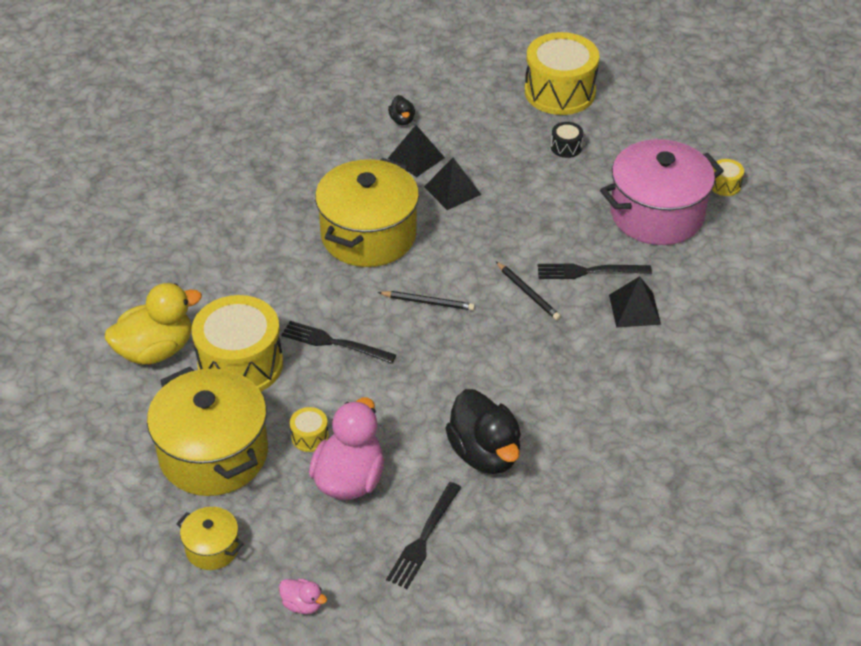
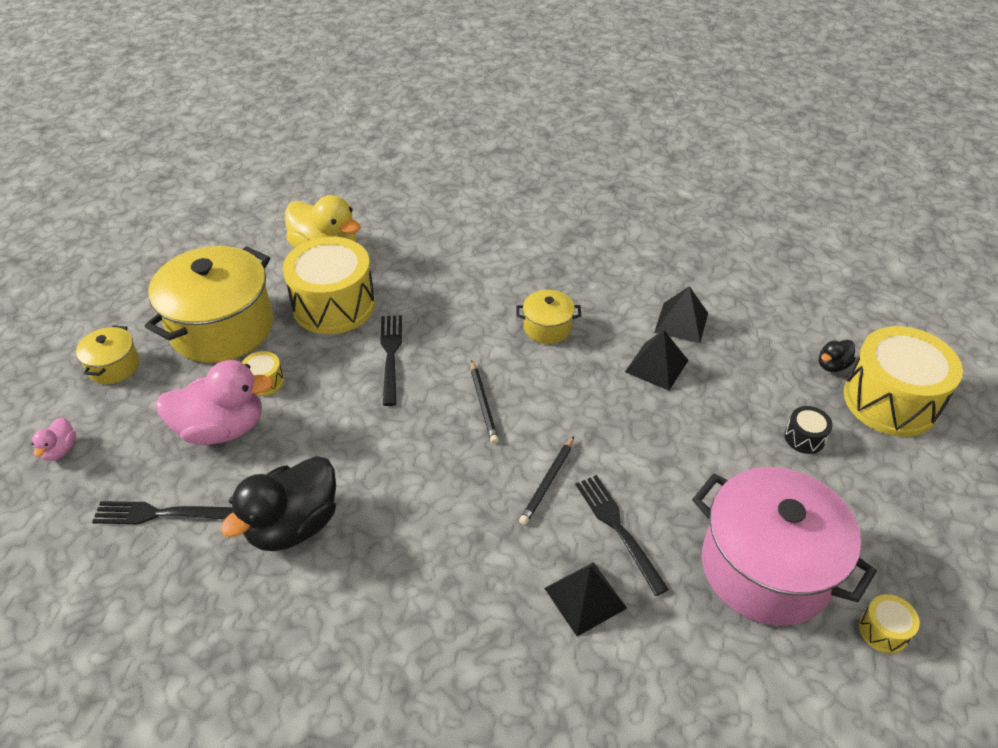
camera: 65 degrees right, 0 degrees up
yellow pot [315,158,419,267] -> yellow pot [516,290,581,344], size x0.47
black duck [388,95,415,125] -> black duck moved to [819,340,856,372]

